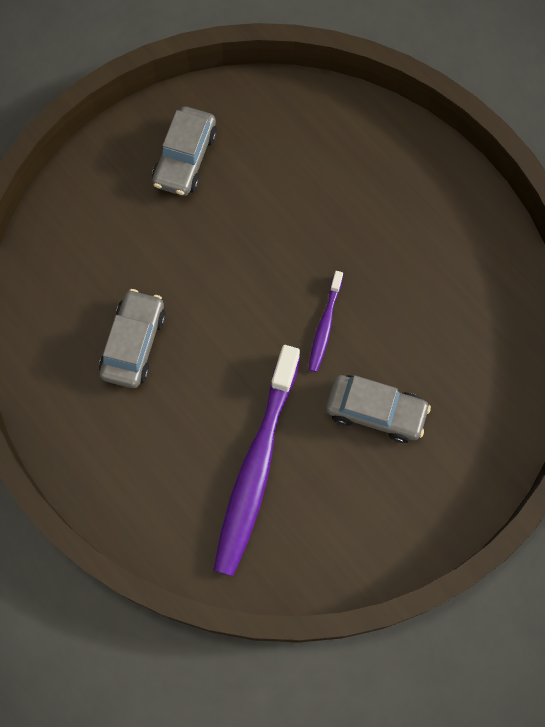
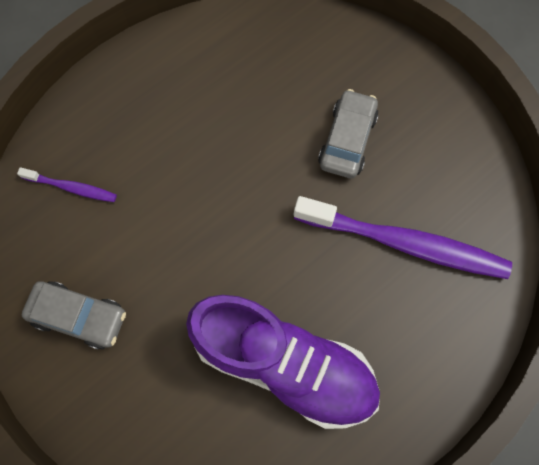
camera: 90 degrees left, 0 degrees up
grey car [99,289,166,388] -> purple shoe [186,295,380,429]
purple toothbrush [308,271,343,372] -> purple toothbrush moved to [17,167,117,202]

